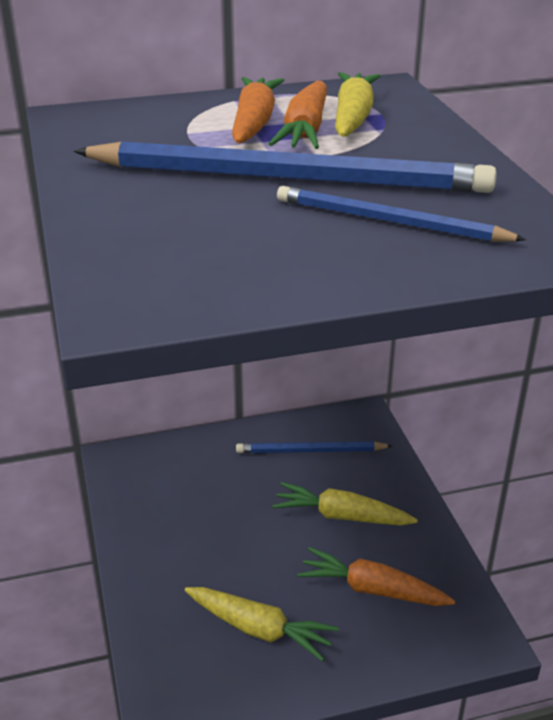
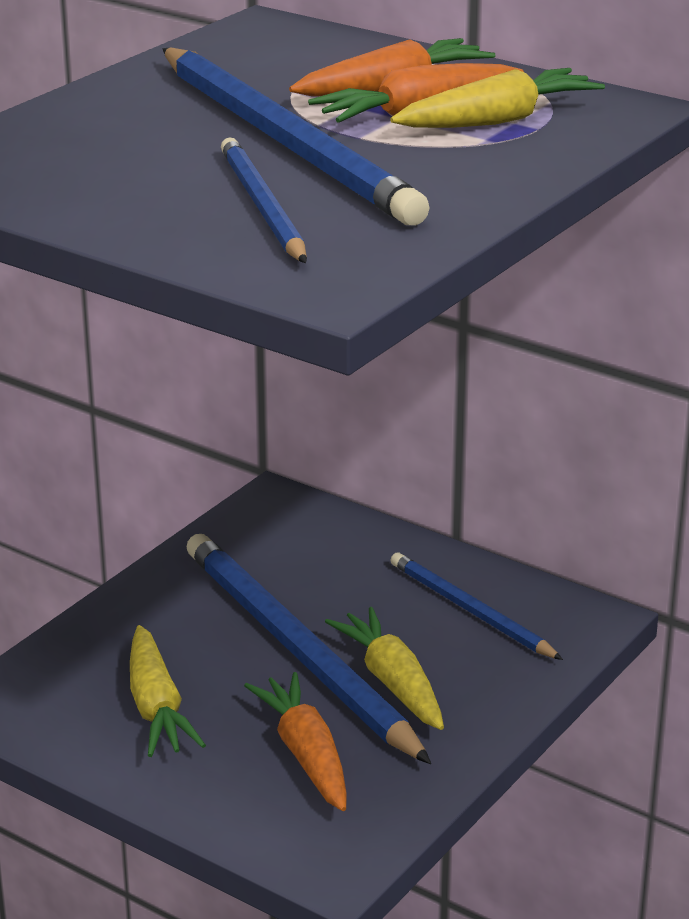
camera: 50 degrees right, 5 degrees down
none -> blue pencil [187,534,431,764]

